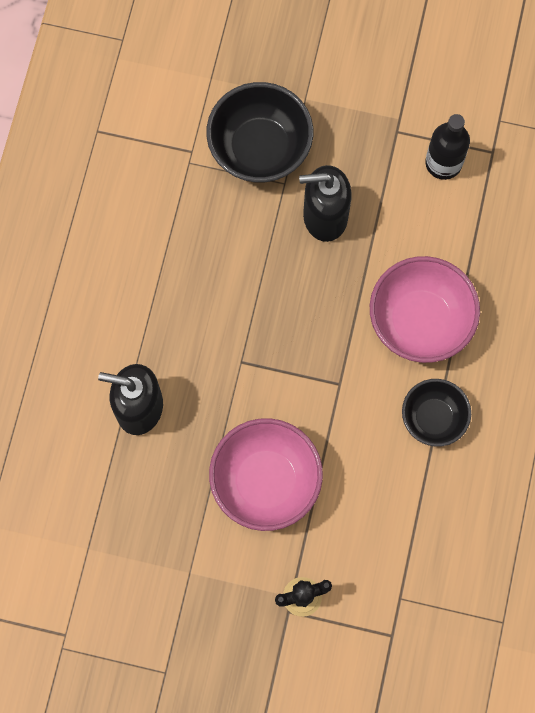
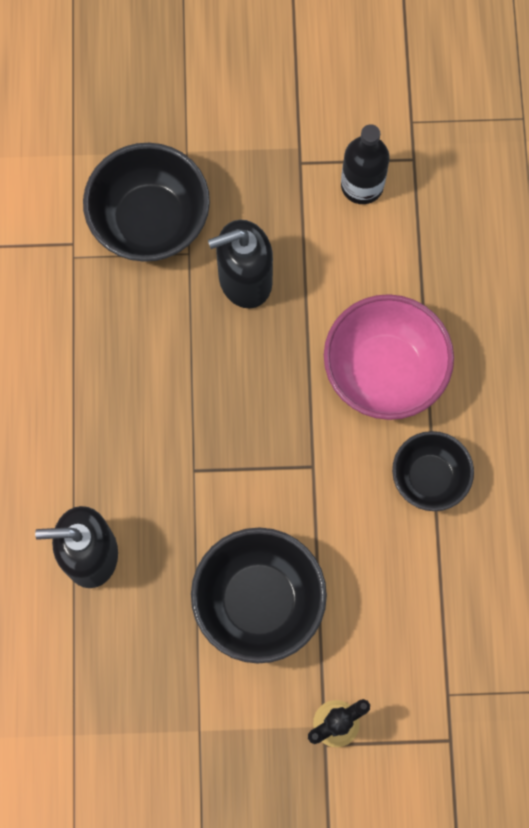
camera: 15 degrees left, 0 degrees up
pink bowl [209,418,323,531] -> black bowl [191,528,327,664]

